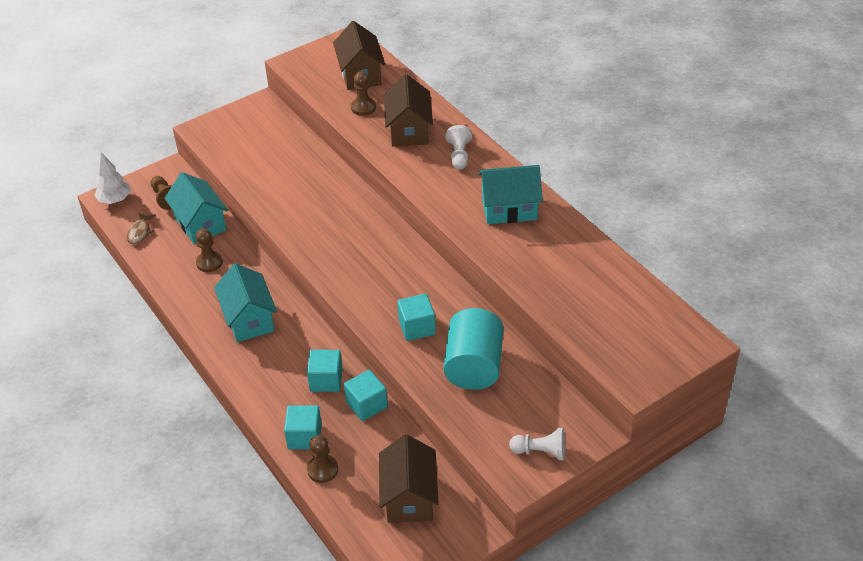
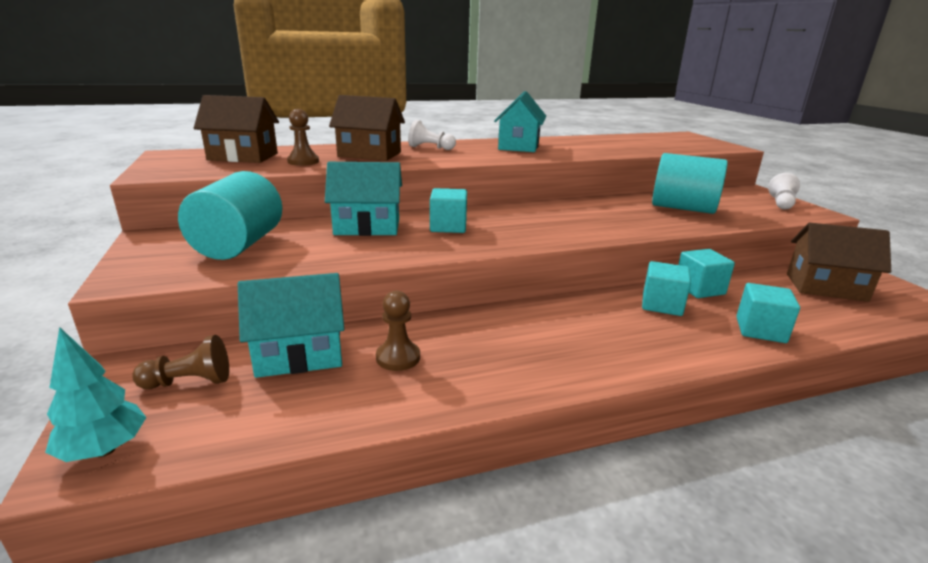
camera: 75 degrees left, 20 degrees down
white tree [94,153,130,204] -> turquoise tree [45,327,147,462]
brown fish [127,213,156,244] -> none
turquoise house [214,263,277,342] -> turquoise house moved to [325,162,402,236]
brown pawn [307,435,338,483] -> none
turquoise cube [397,294,436,341] -> turquoise cube moved to [430,188,467,233]
none -> turquoise cylinder [178,171,282,260]

